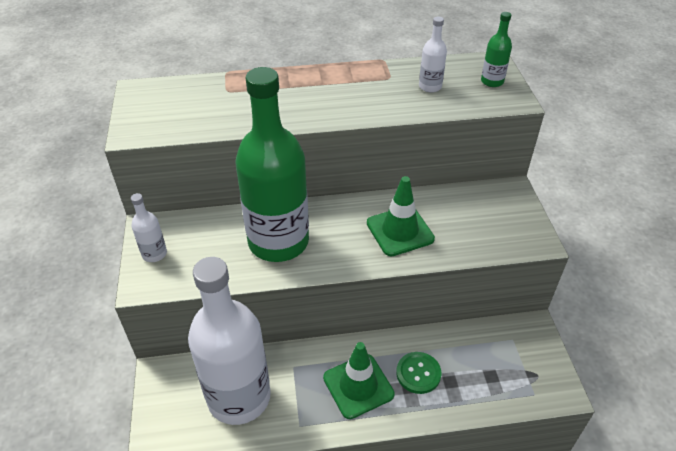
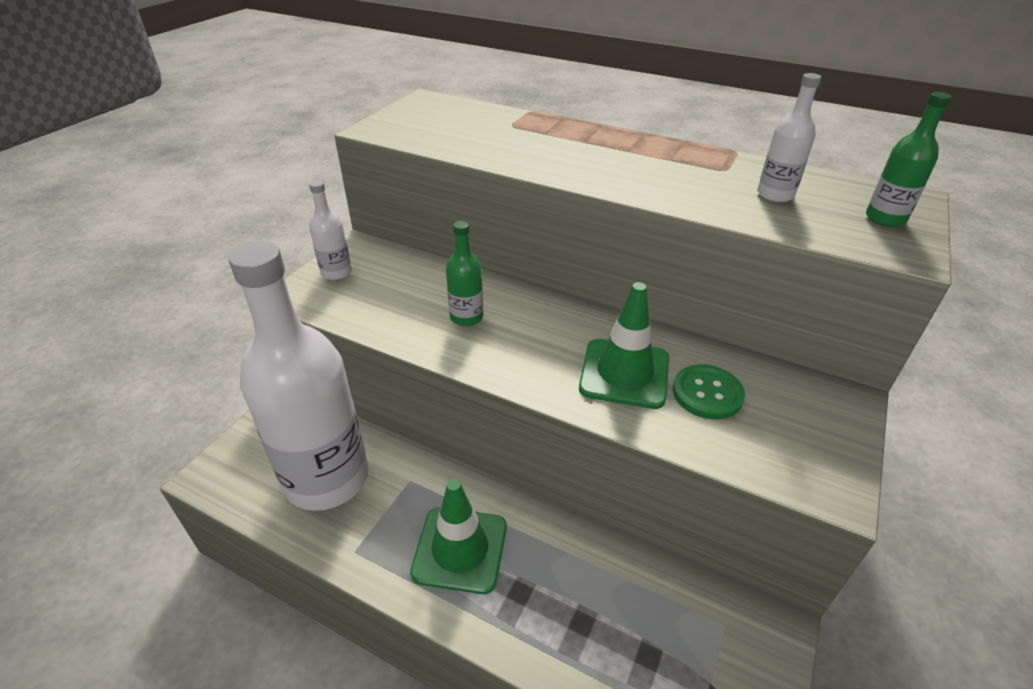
camera: 35 degrees right, 5 degrees down
green bottle [236,67,309,262] -> green bottle [446,221,483,326], size x0.40
green button [396,352,441,394] -> green button moved to [673,364,745,419]

